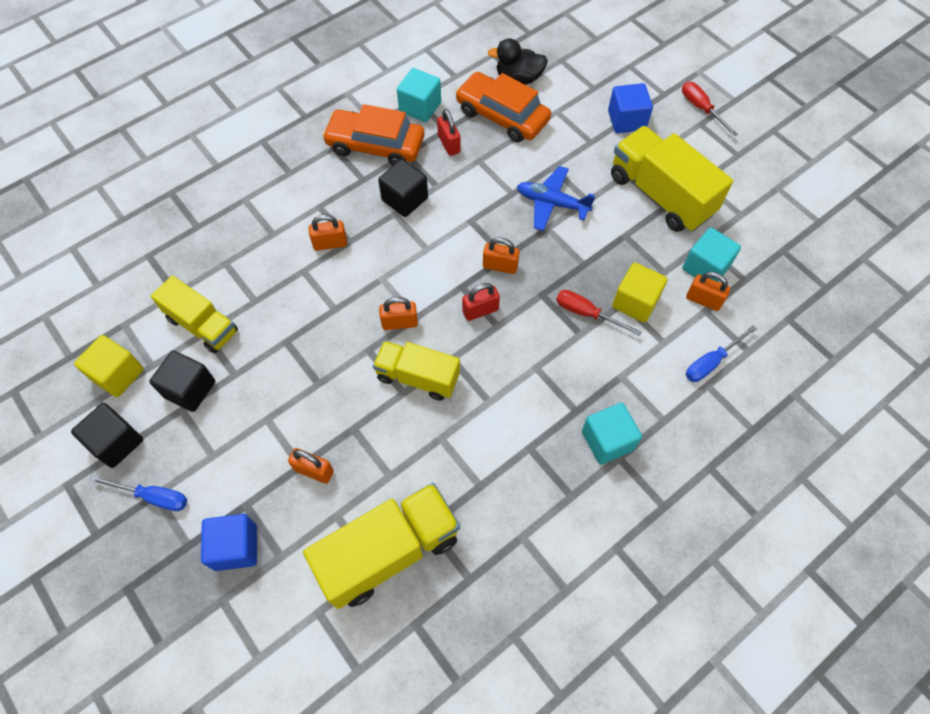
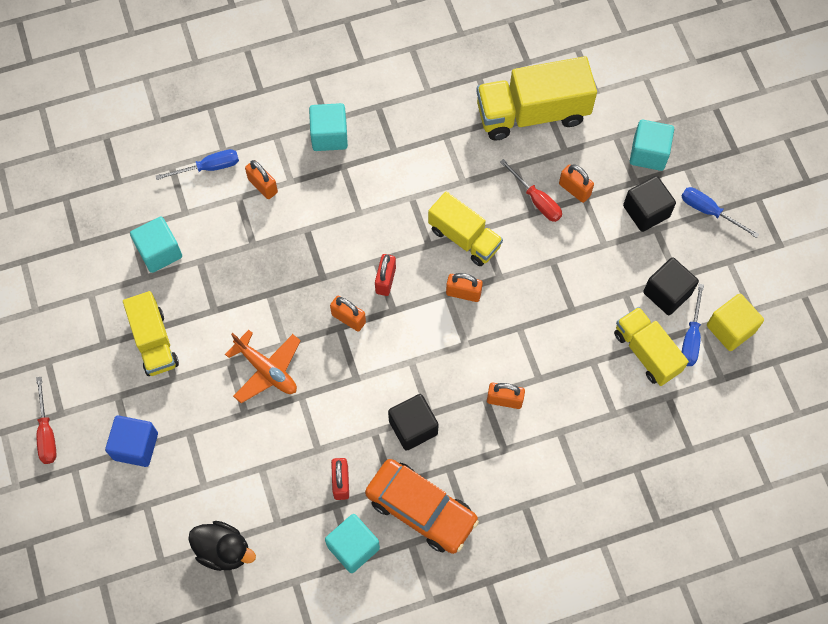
camera: 160 degrees left, 5 degrees up
black cube [71,403,143,468] -> black cube moved to [623,176,676,232]
blue cube [201,514,257,571] -> turquoise cube [630,120,674,171]
orange car [455,72,551,142] -> none
red padlock [462,283,500,321] -> red padlock turned 75 degrees counterclockwise [375,254,396,296]
blue plane [517,166,595,231] -> orange plane [225,330,301,403]
red screwdriver [556,290,642,336] -> red screwdriver moved to [500,159,562,222]
yellow truck [611,126,733,232] -> yellow truck [123,291,179,376], size x0.65
yellow cube [612,263,668,322] -> none
orange padlock [686,272,730,311] -> orange padlock moved to [245,160,278,199]
none -> blue screwdriver [682,284,704,366]

